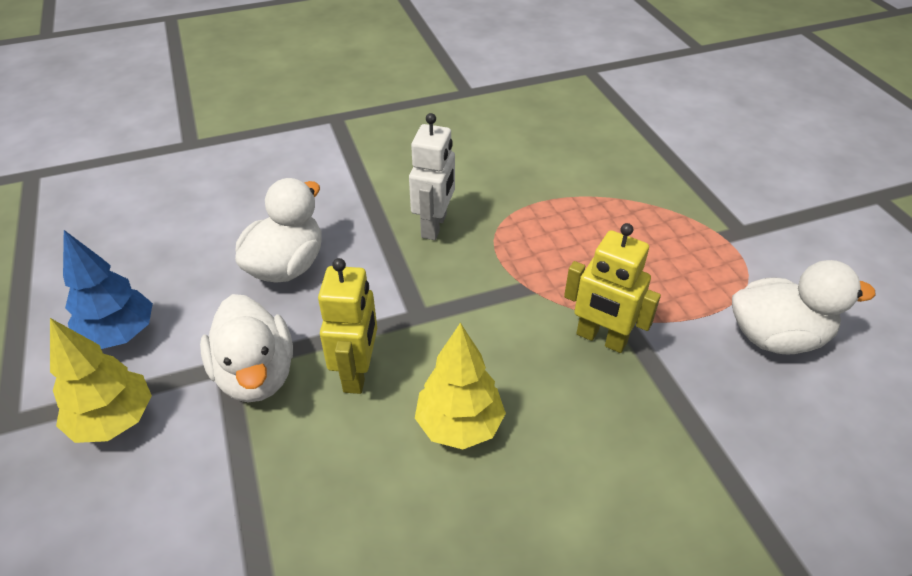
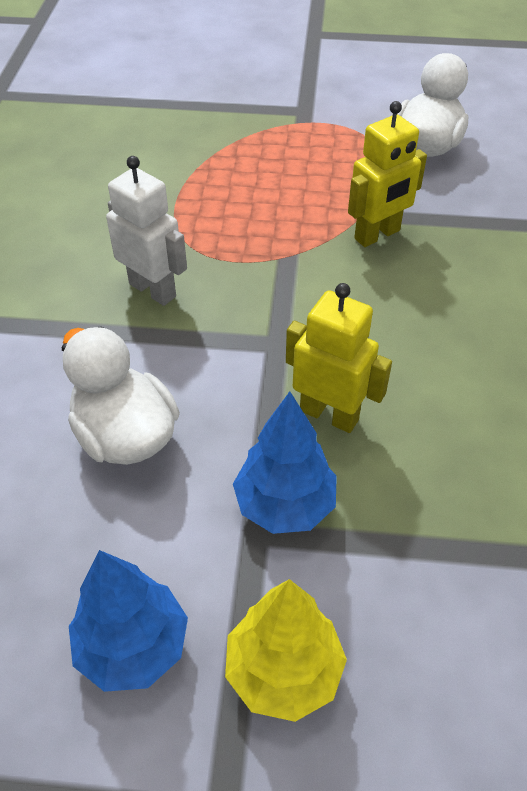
camera: 65 degrees left, 5 degrees up
white duck [200,294,293,402] -> blue tree [233,392,337,534]
yellow tree [415,323,506,449] -> none

